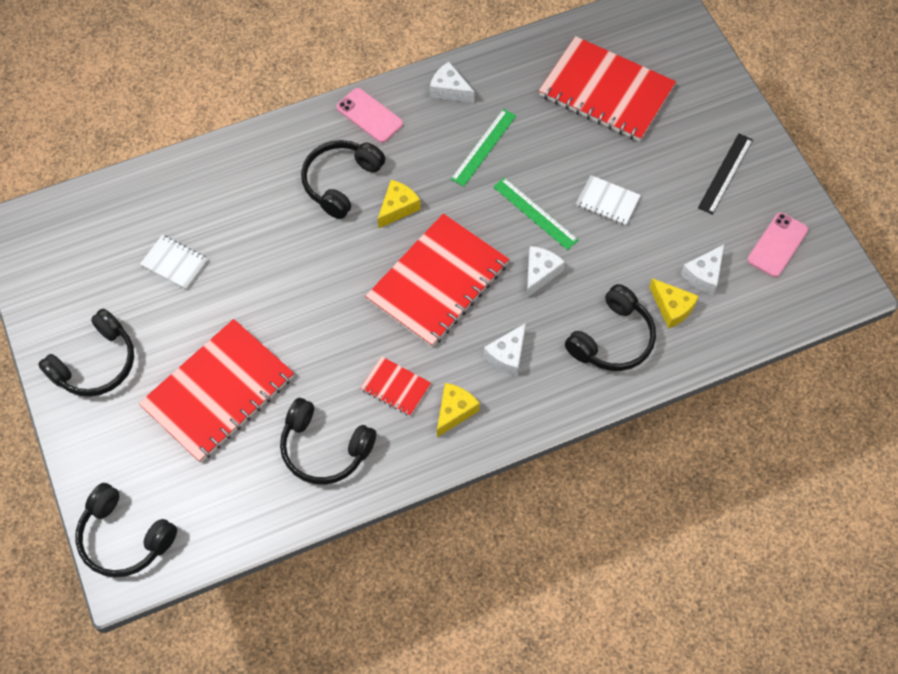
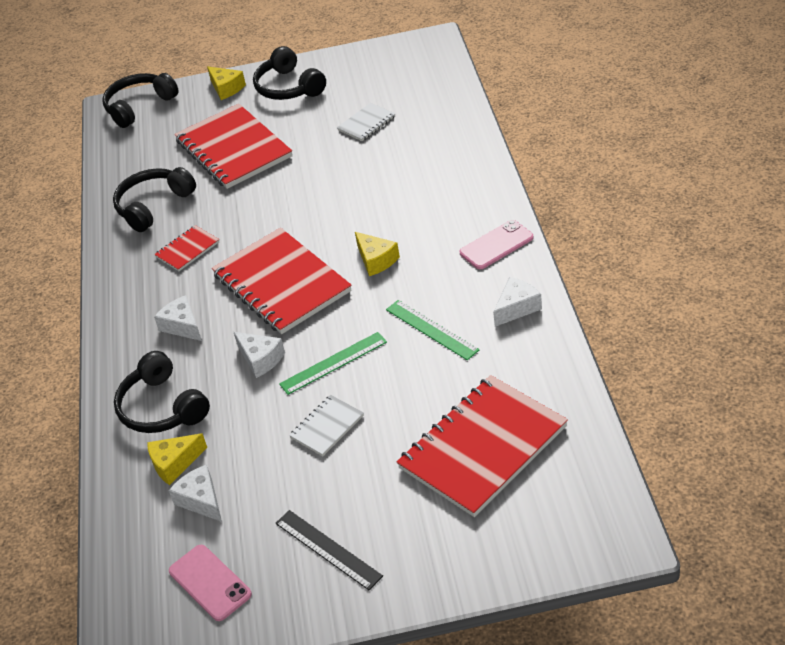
camera: 110 degrees right, 20 degrees down
black headphones [301,140,386,219] -> none
yellow cheese [437,383,480,437] -> yellow cheese moved to [207,66,246,100]

